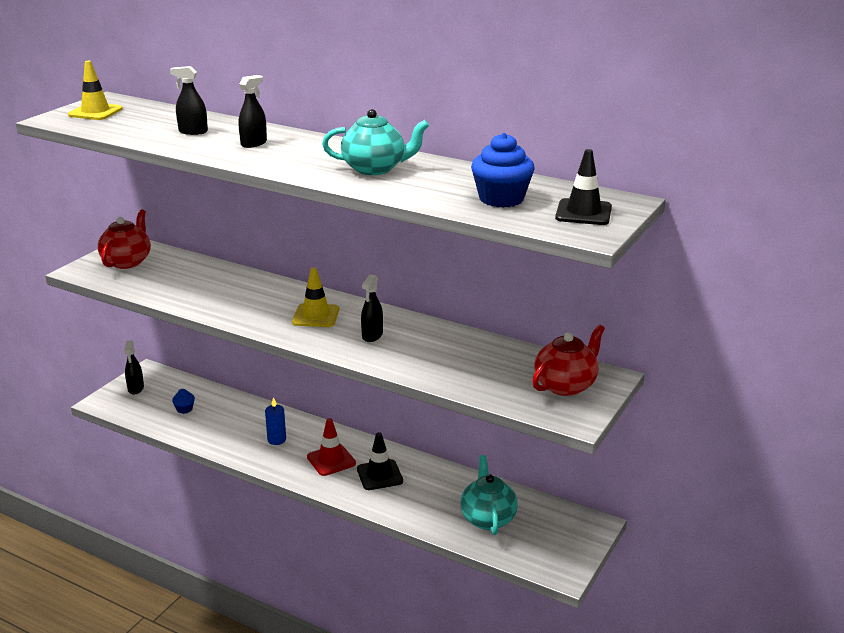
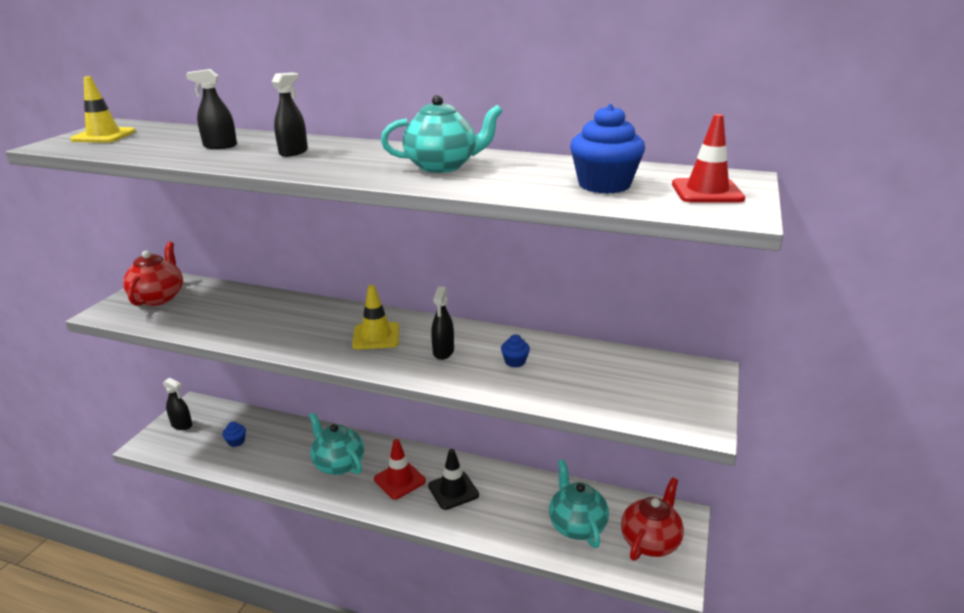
camera: 10 degrees left, 0 degrees up
black spray bottle [124,340,144,395] -> black spray bottle turned 45 degrees counterclockwise [163,378,192,430]
blue candle [265,397,286,445] -> turquoise teapot [309,412,364,475]
red teapot [532,325,605,396] -> red teapot moved to [621,477,684,561]
black traffic cone [555,149,612,225] -> red traffic cone [672,114,745,203]
none -> blue cupcake [501,334,530,367]

